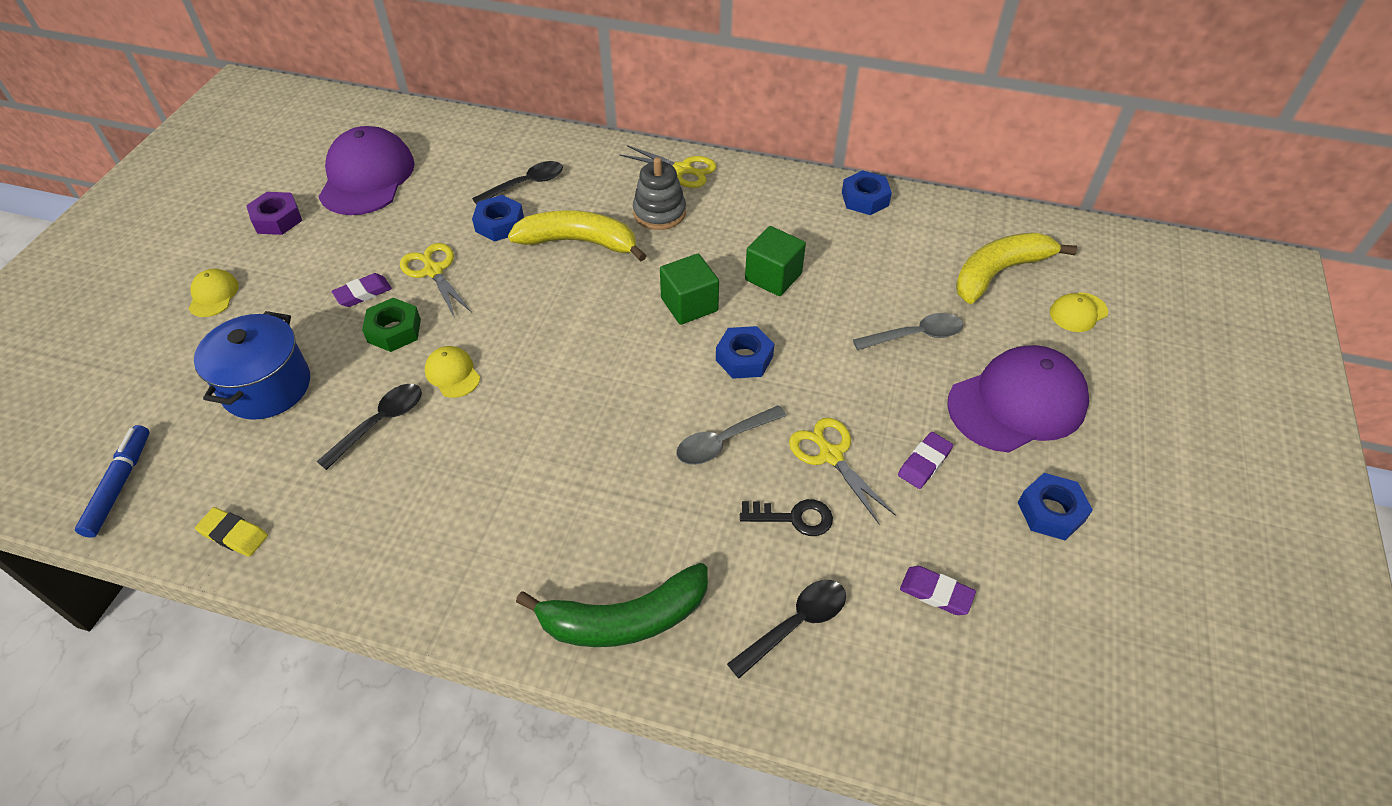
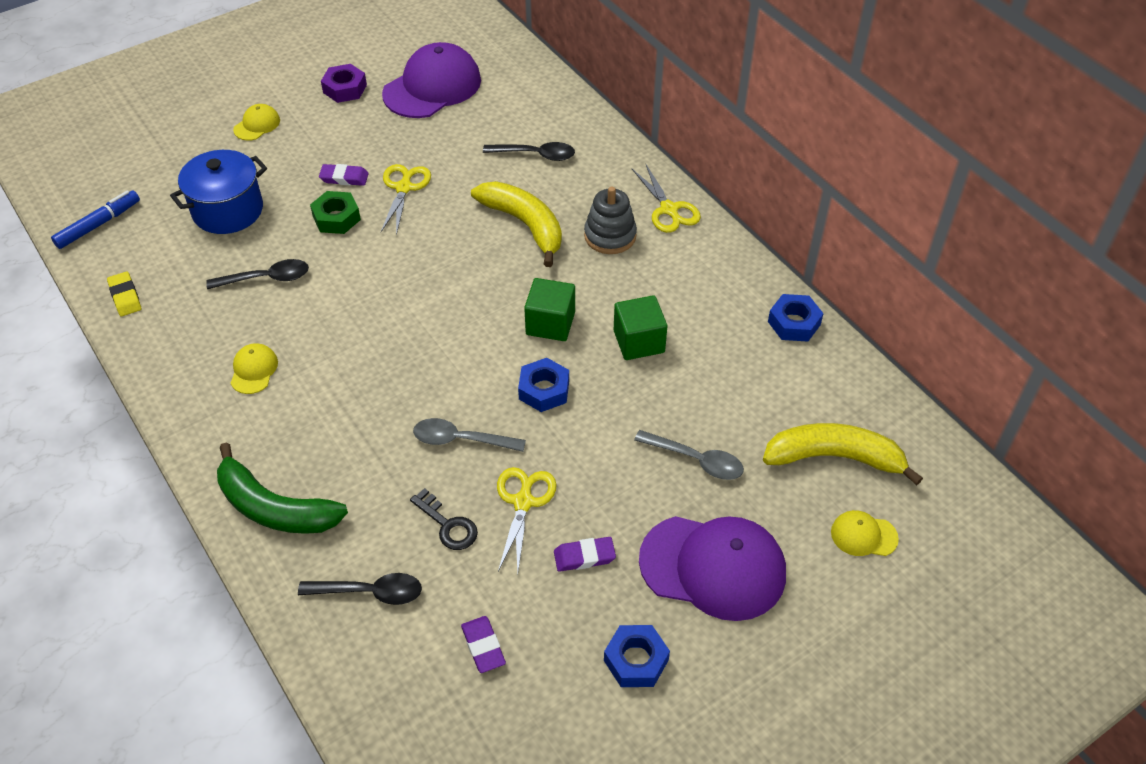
camera: 40 degrees right, 0 degrees up
yellow cap [425,346,480,398] -> yellow cap moved to [230,343,278,394]
blue nut [472,195,524,242] -> none

